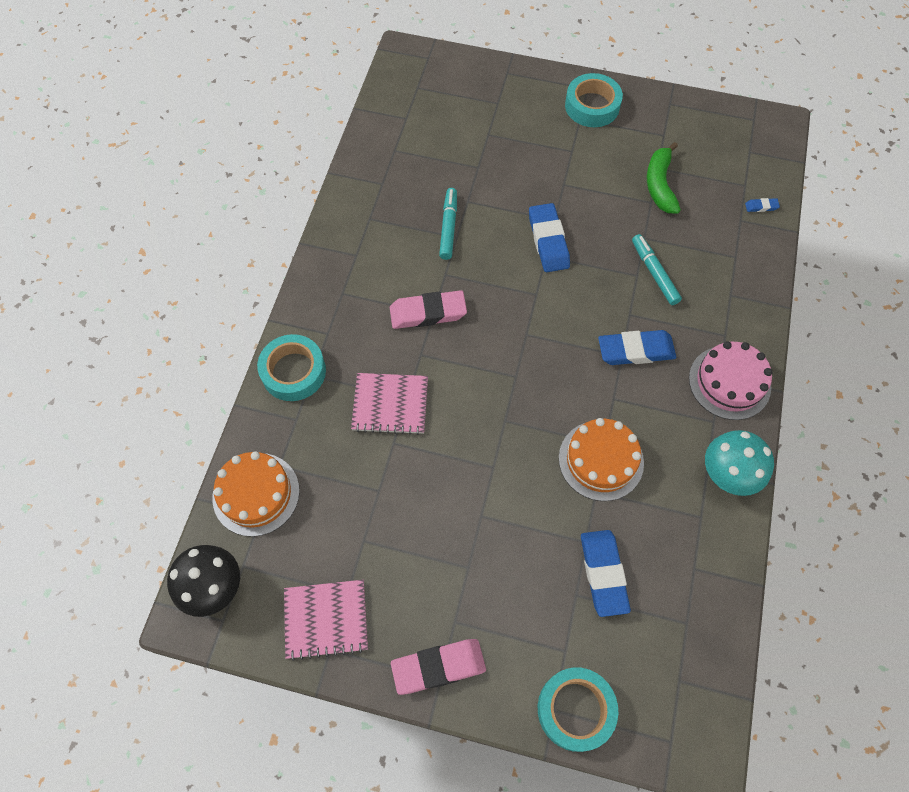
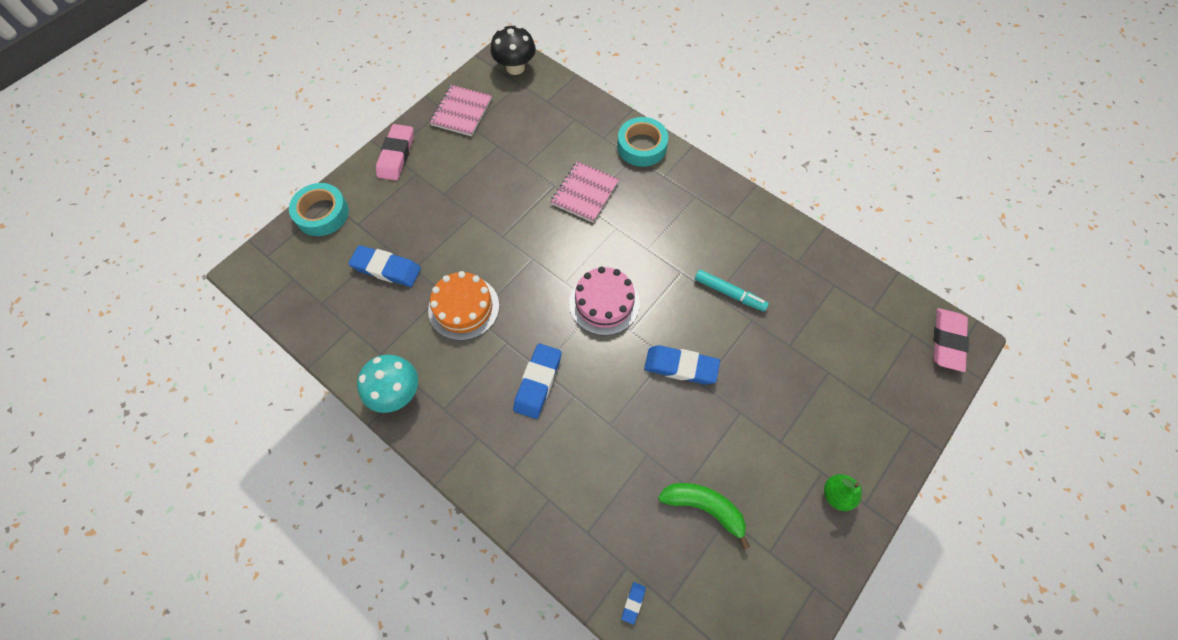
camera: 115 degrees right, 0 degrees up
orange cake [212,451,300,537] -> none
pink eraser [390,290,467,329] -> pink eraser moved to [934,308,969,372]
turquoise tape [565,73,623,127] -> green pear [824,474,862,511]
turquoise marker [632,234,682,305] -> none
pink cake [689,341,773,420] -> pink cake moved to [569,267,640,336]

